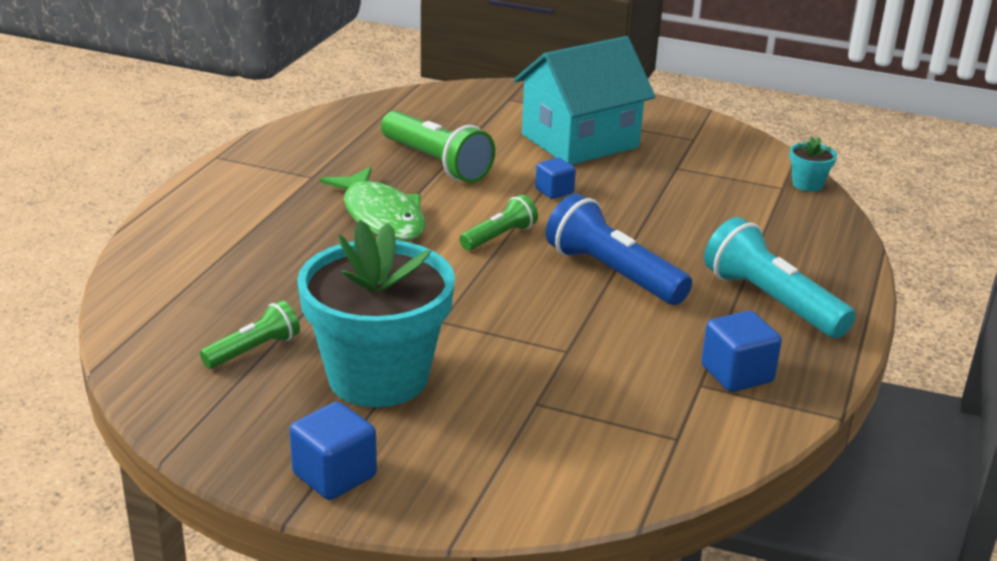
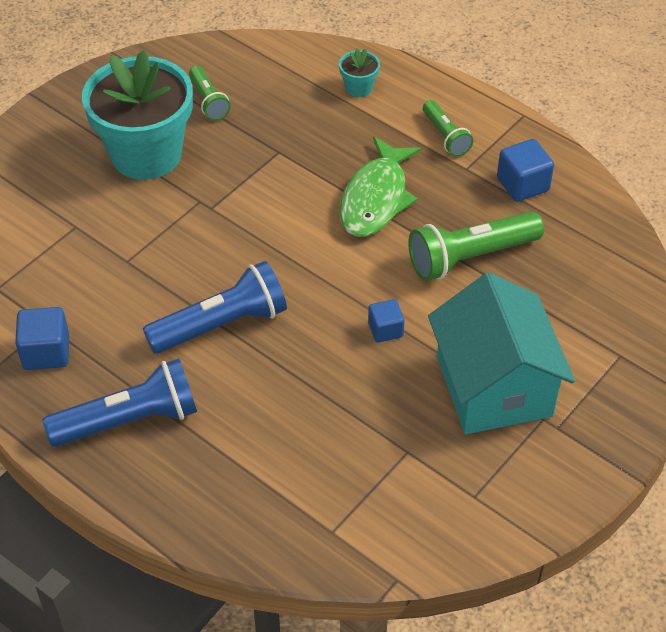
camera: 110 degrees right, 20 degrees up
blue cube [290,402,377,500] -> blue cube moved to [497,139,554,202]
green fish [320,167,426,241] -> green fish turned 60 degrees counterclockwise [339,136,422,237]
green flashlight [460,195,538,251] -> green flashlight moved to [423,100,473,157]
turquoise flashlight [704,217,856,338] -> blue flashlight [43,358,197,447]
turquoise flower pot [790,136,837,192] -> turquoise flower pot moved to [339,48,380,97]

